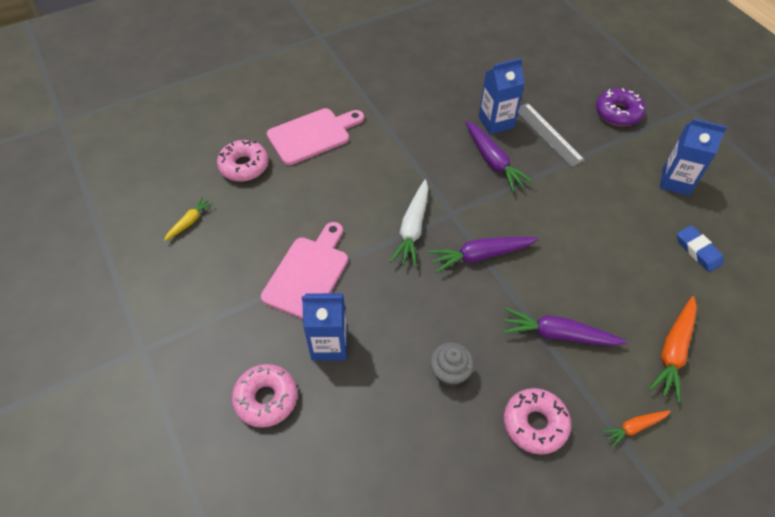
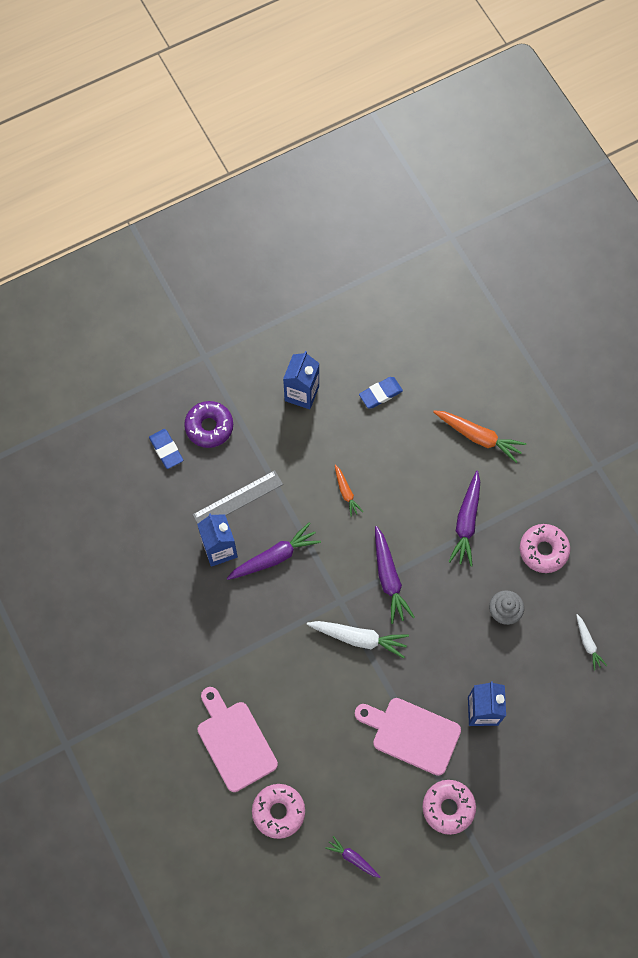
camera: 90 degrees left, 15 degrees up
yellow carrot [164,197,213,241] -> purple carrot [325,836,380,878]
pink donut [232,364,298,428] -> pink donut moved to [422,780,476,835]
orange carrot [602,410,671,448] -> orange carrot moved to [335,464,363,517]
none -> blue eraser [149,429,183,469]
none -> white carrot [576,614,607,671]

